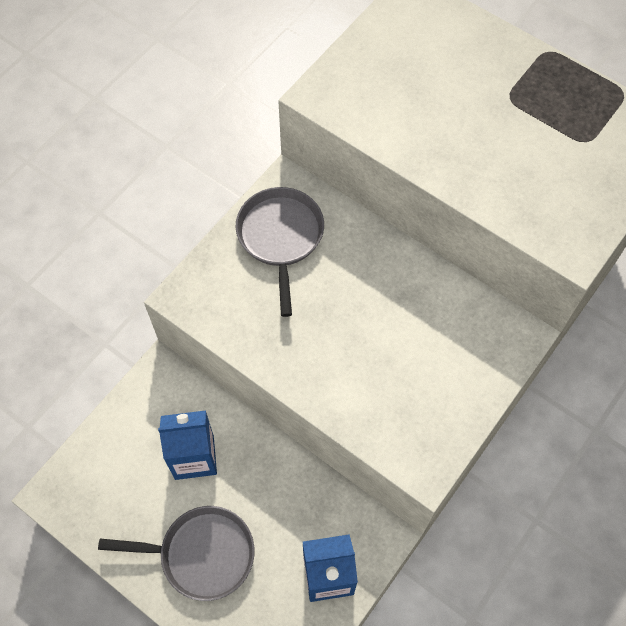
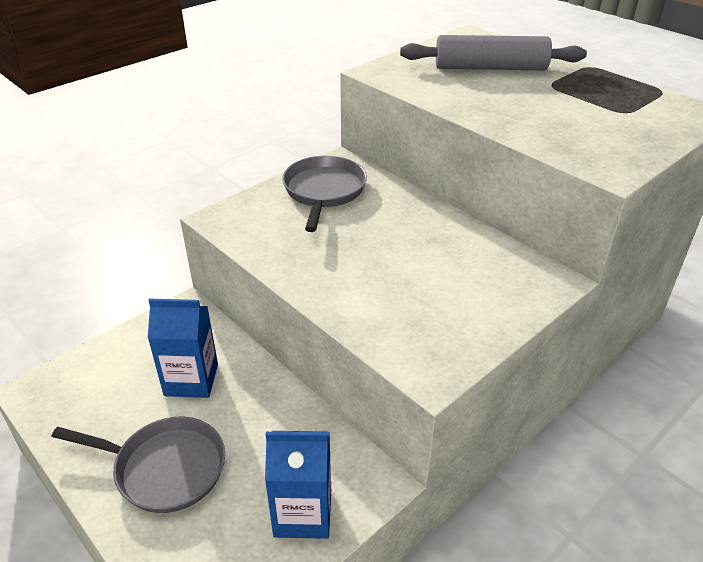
camera: 10 degrees right, 25 degrees down
none -> grey rolling pin [400,35,587,70]

